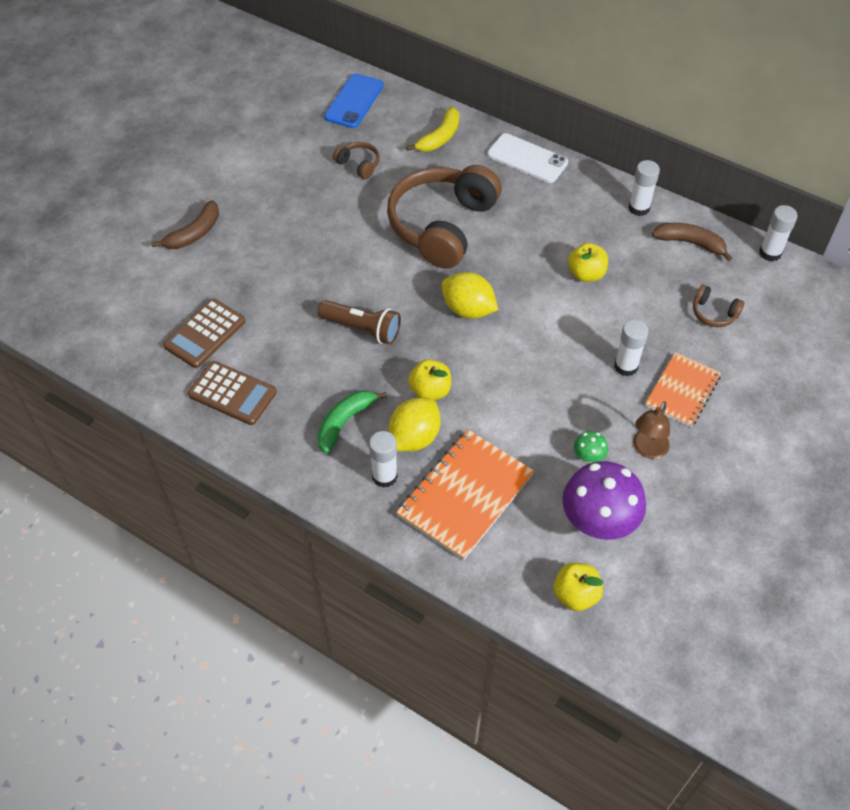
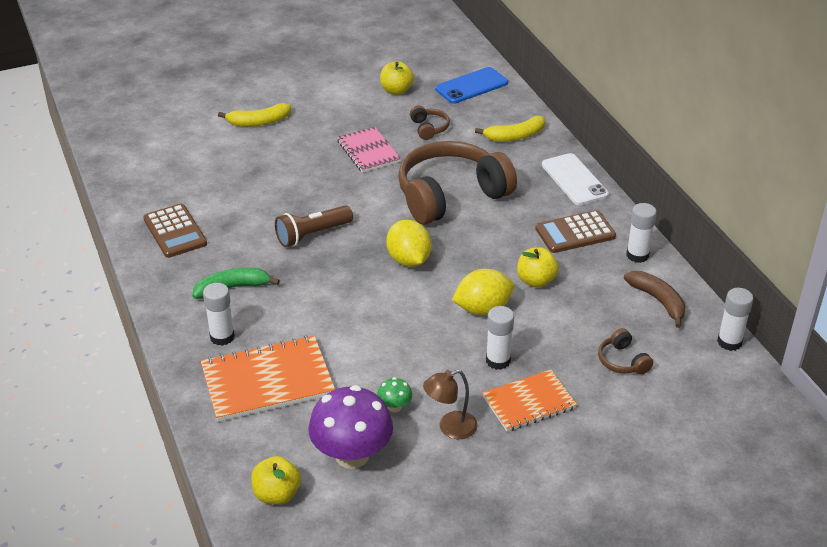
camera: 35 degrees right, 15 degrees down
brown banana [152,200,219,249] -> yellow banana [218,103,291,127]
brown calculator [163,298,246,368] -> brown calculator moved to [535,210,616,253]
brown flashlight [318,300,401,345] -> brown flashlight turned 90 degrees clockwise [275,205,353,247]
yellow lemon [389,398,441,452] -> yellow lemon moved to [452,269,514,315]
yellow apple [408,359,451,400] -> yellow apple moved to [380,61,414,95]
none -> pink notebook [337,127,401,173]

